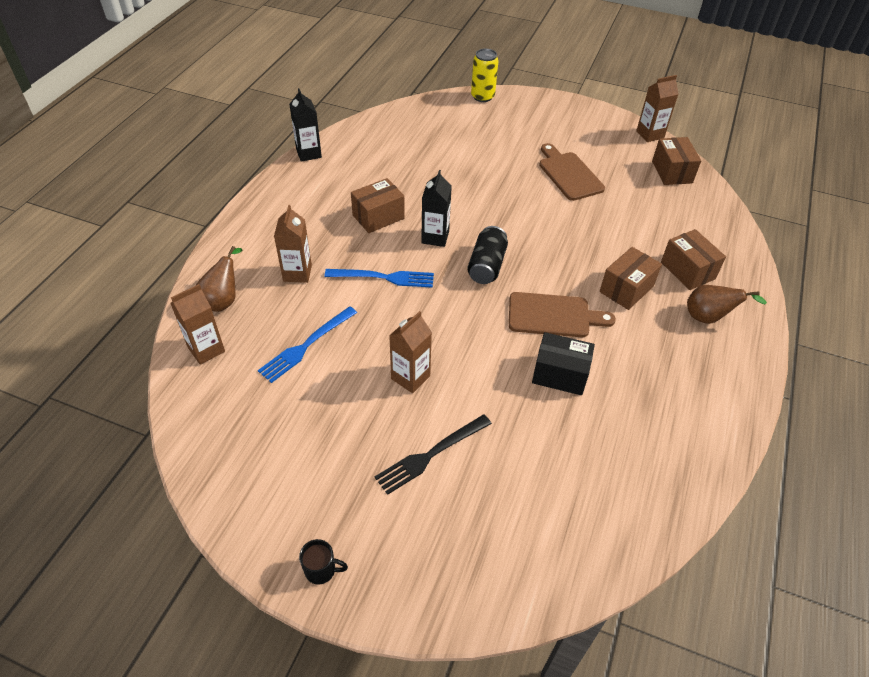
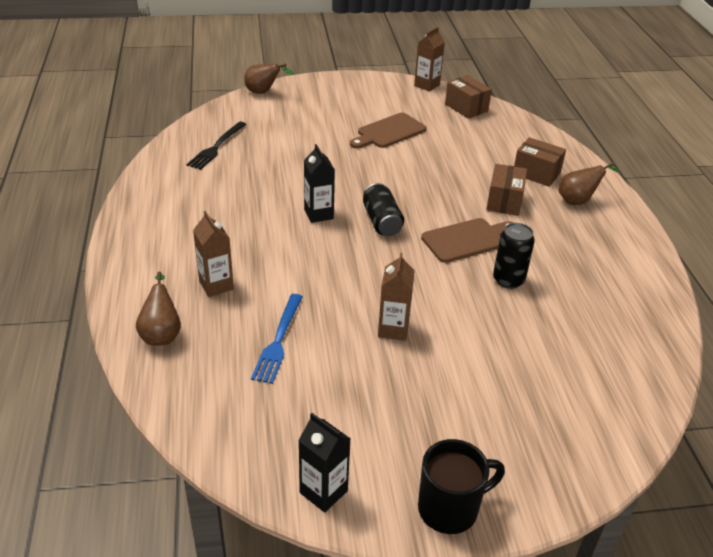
camera: 30 degrees left, 10 degrees down
brown carton [170,284,225,365] -> none
black carton [289,88,322,162] -> black carton moved to [298,413,351,513]
black mug [299,539,348,585] -> black mug [418,439,505,534], size x1.91
blue fork [325,269,434,288] -> none
brown box [351,178,405,233] -> none
black fork [375,414,492,495] -> black fork moved to [186,122,247,170]
yellow can [471,49,498,102] -> brown pear [244,64,294,94]
black box [532,332,595,395] -> black can [493,223,535,289]
brown cutting board [539,143,605,201] -> brown cutting board turned 75 degrees counterclockwise [350,113,427,148]

